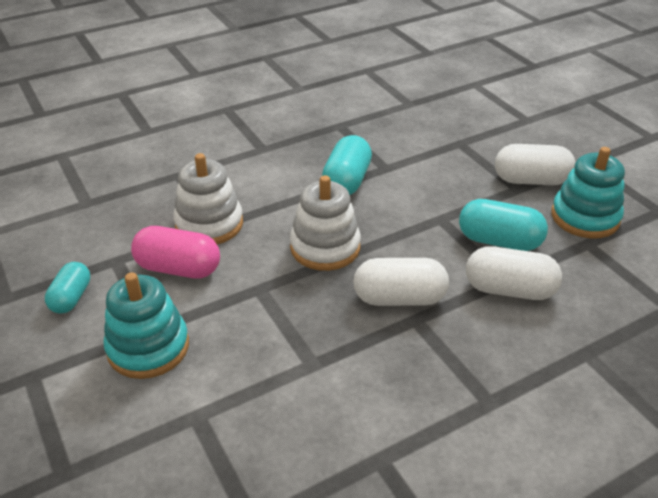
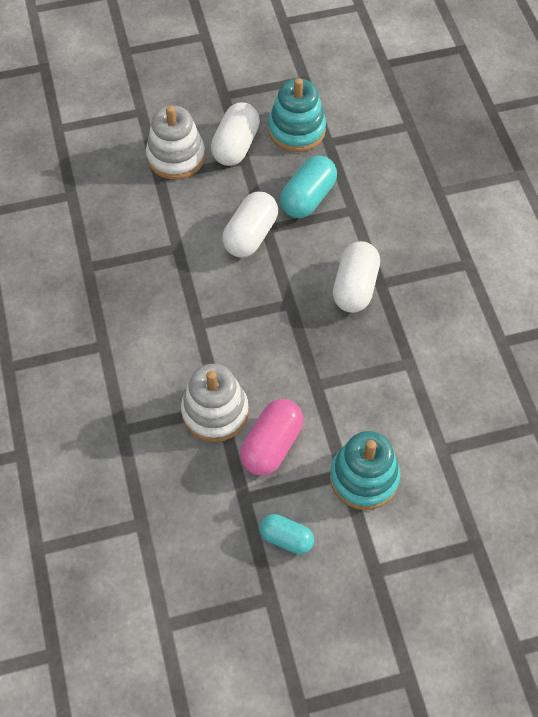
camera: 75 degrees left, 20 degrees up
white stacking toy [290,175,361,271] -> white stacking toy moved to [146,105,205,180]
turquoise capsule [322,135,372,195] -> none
white capsule [466,246,562,300] -> white capsule moved to [222,192,278,257]

